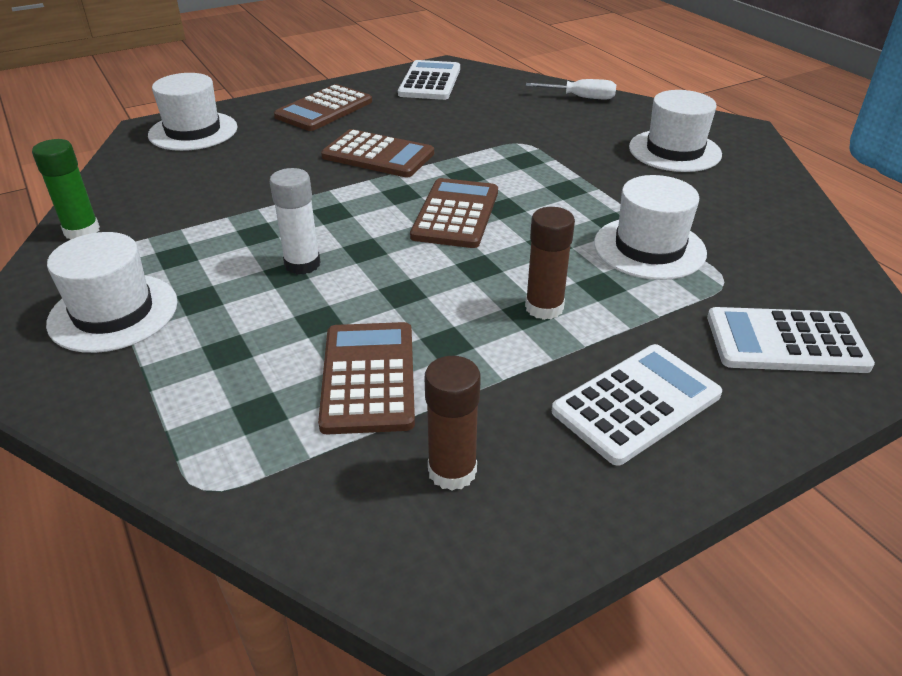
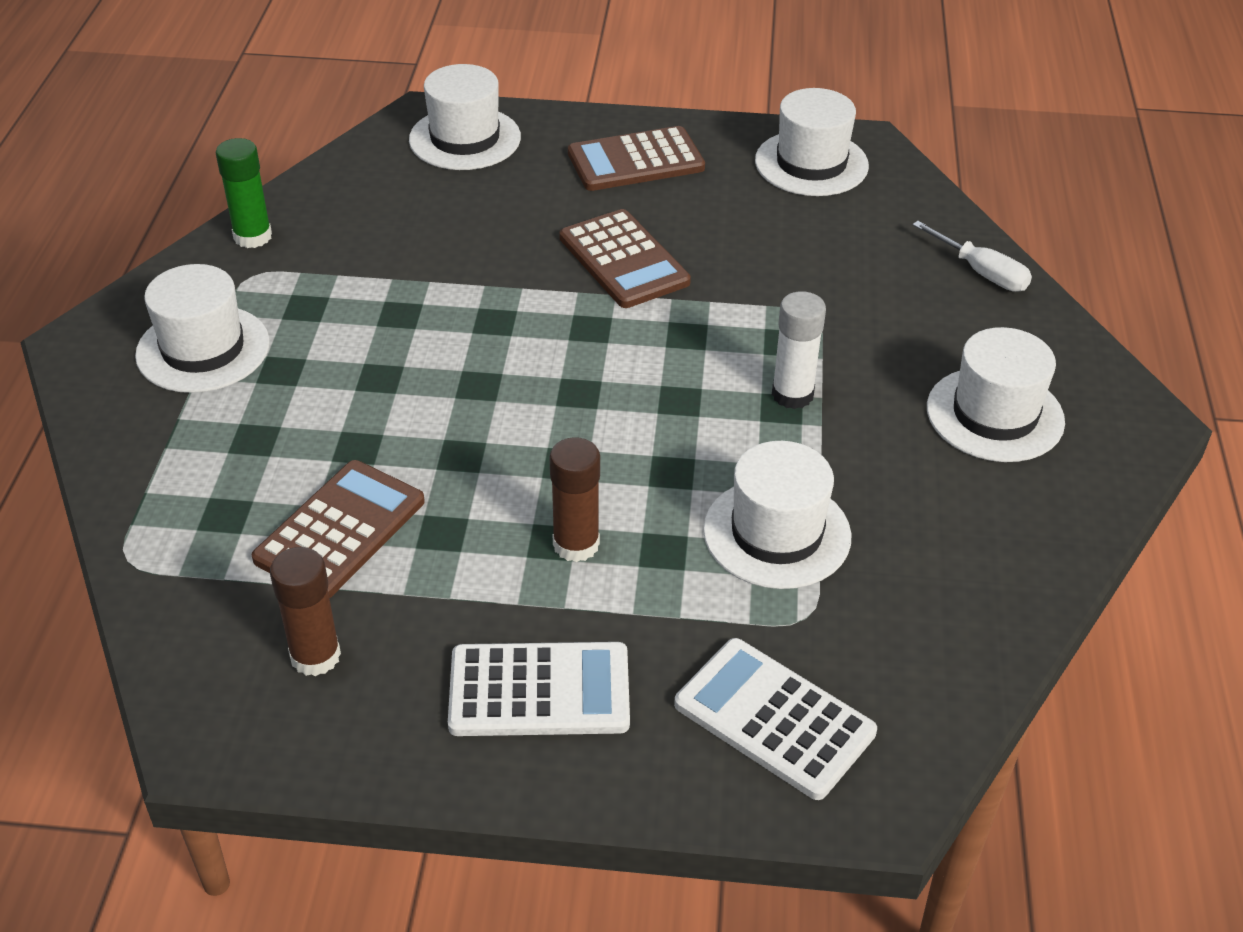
camera: 35 degrees right, 5 degrees up
white glue stick [270,168,320,275] -> white glue stick moved to [772,291,826,409]
white calculator [398,60,460,100] -> white hat [755,88,869,196]
brown calculator [410,178,498,248] -> none

